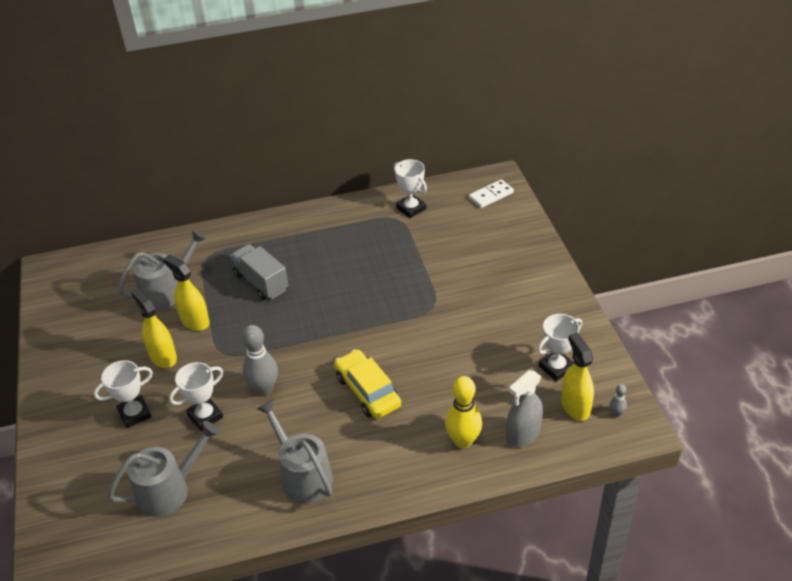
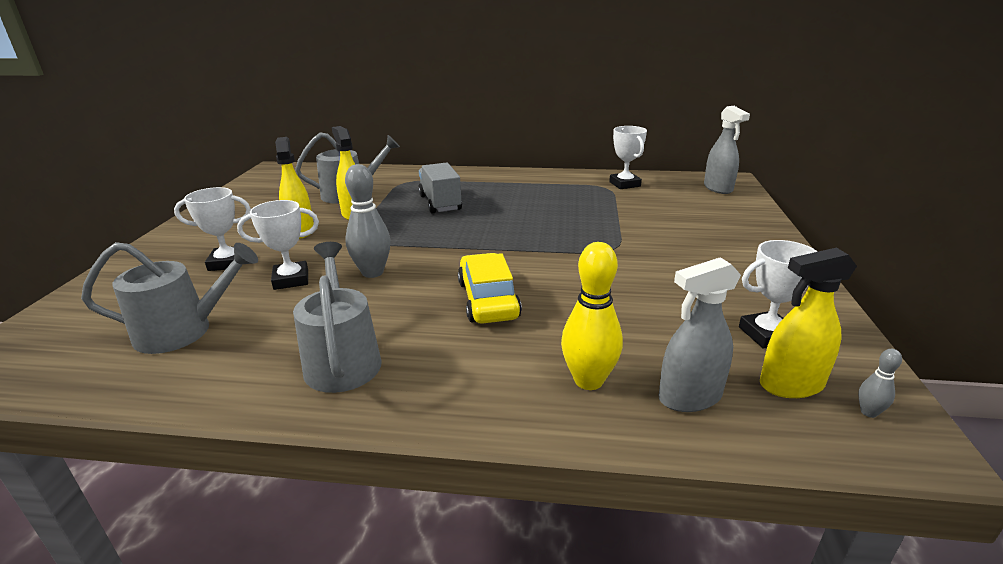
camera: 20 degrees right, 15 degrees down
white domino [469,179,514,208] -> grey spray bottle [704,106,750,194]
yellow spray bottle [561,333,594,421] -> yellow spray bottle turned 105 degrees counterclockwise [760,248,857,398]

